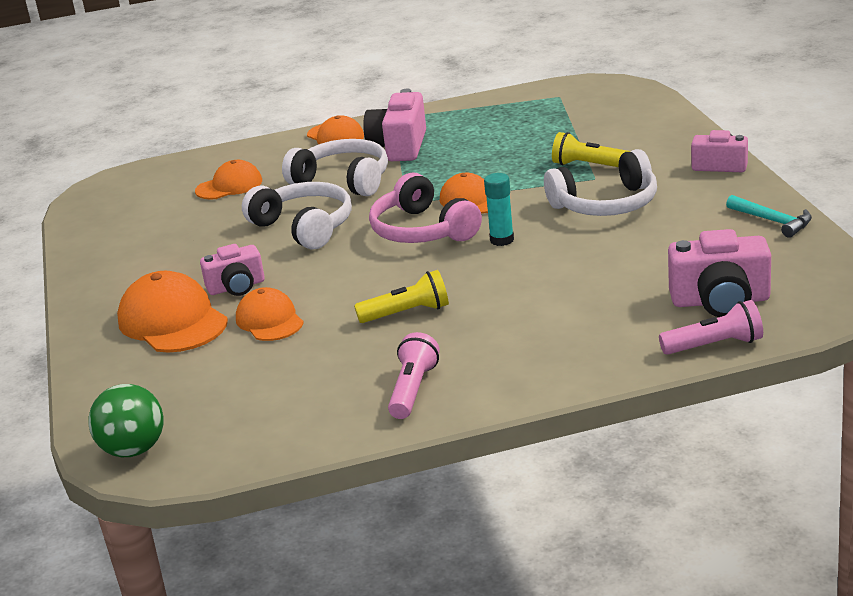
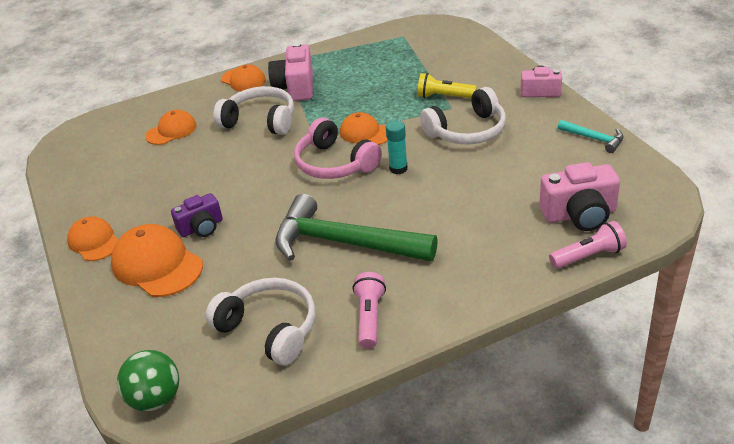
camera: 10 degrees left, 10 degrees up
pink camera [200,244,265,296] -> purple camera [171,193,223,237]
orange cap [236,287,304,341] -> orange cap moved to [67,216,118,261]
white headphones [242,182,352,249] -> white headphones moved to [205,278,315,366]
yellow flashlight [354,270,449,323] -> green hammer [276,194,438,262]

